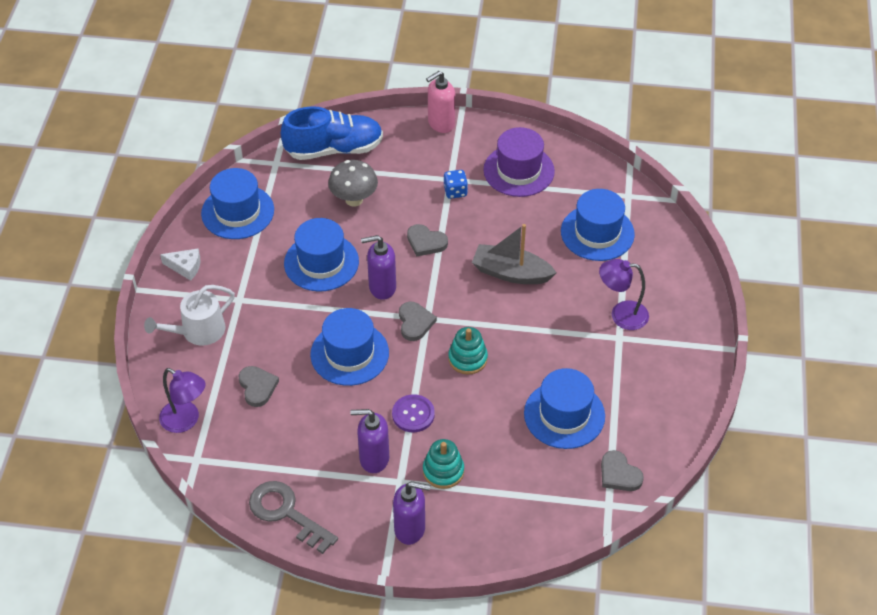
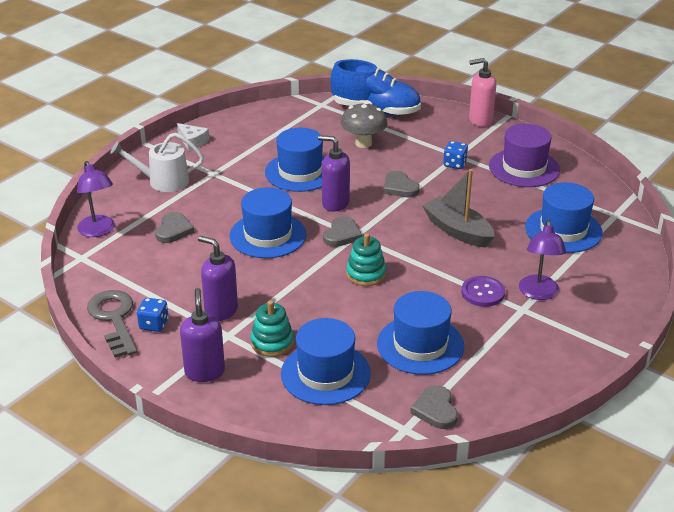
camera: 30 degrees right, 15 degrees down
blue hat [201,168,274,239] -> blue hat moved to [281,318,371,405]
purple button [392,394,435,432] -> purple button moved to [461,276,505,307]
purple soap dispenser [393,481,430,545] -> purple soap dispenser turned 135 degrees counterclockwise [180,288,225,382]
purple lamp [599,259,649,330] -> purple lamp turned 120 degrees counterclockwise [519,220,566,300]
none -> blue dice [137,298,169,332]

